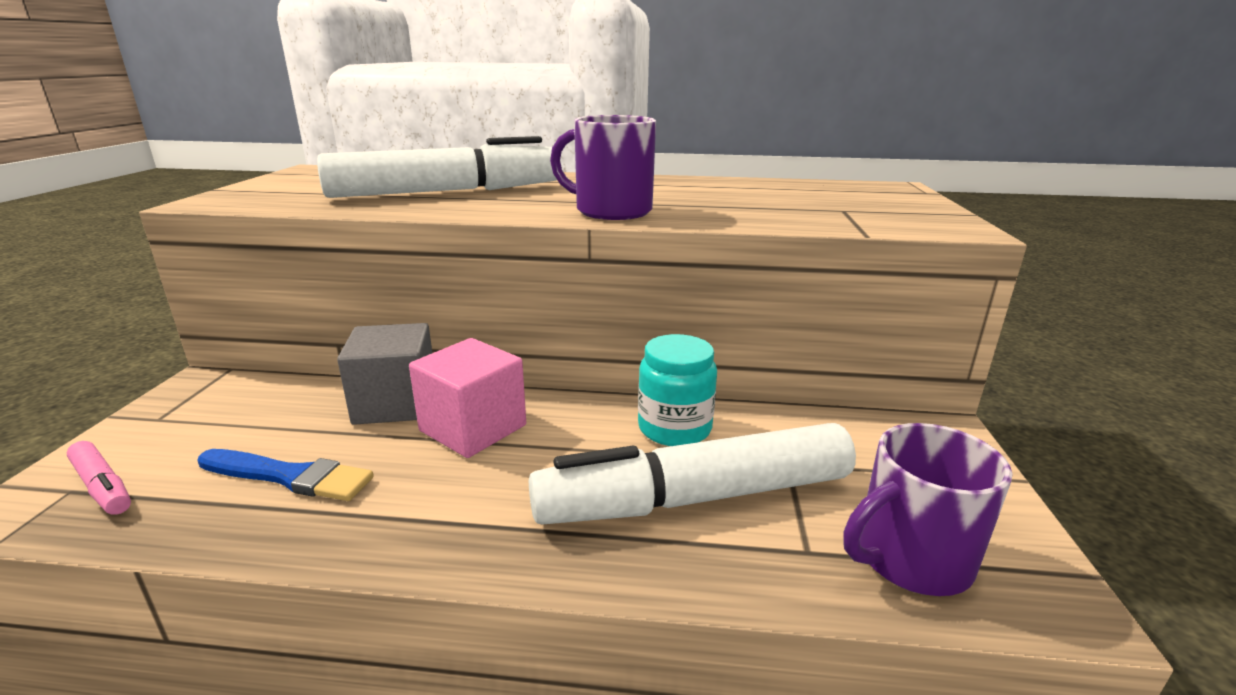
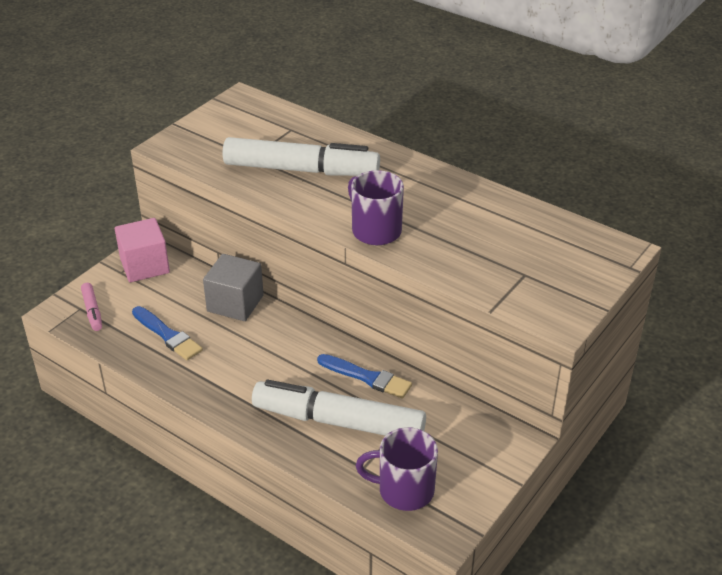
camera: 30 degrees right, 15 degrees up
pink cube [409,338,526,458] -> pink cube moved to [115,218,170,282]
turquoise jar [638,334,717,446] -> blue brush [317,354,412,399]

